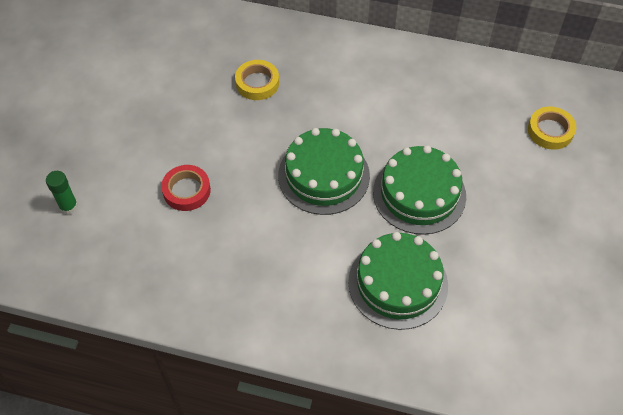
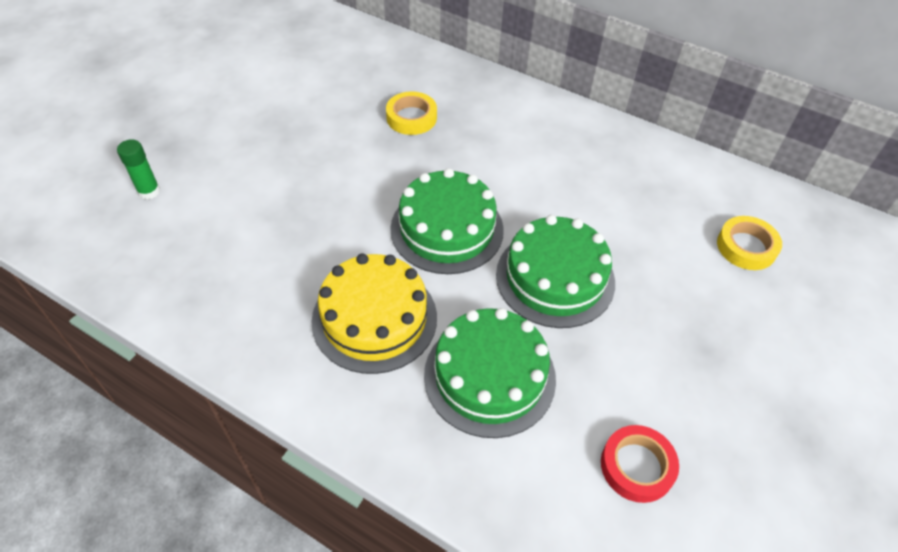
camera: 15 degrees right, 5 degrees down
red tape [161,165,211,211] -> red tape moved to [601,425,679,503]
none -> yellow cake [311,253,437,374]

